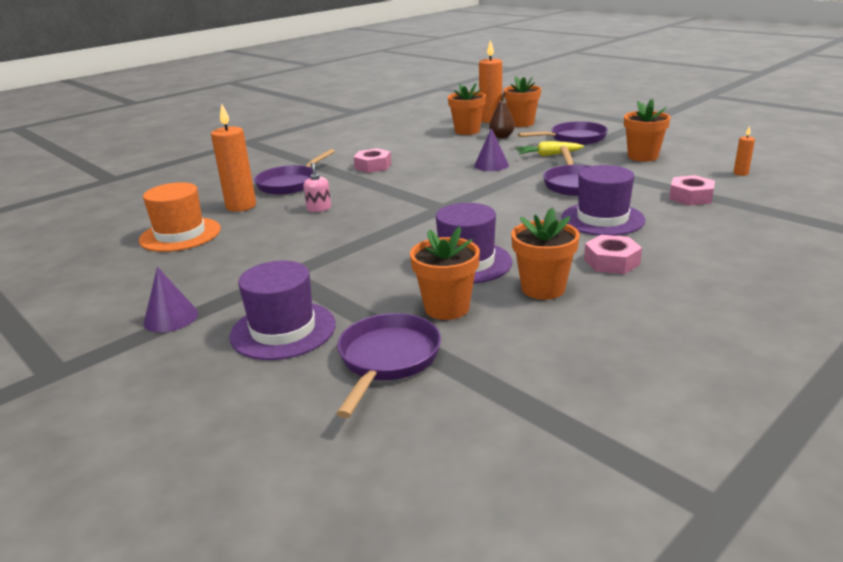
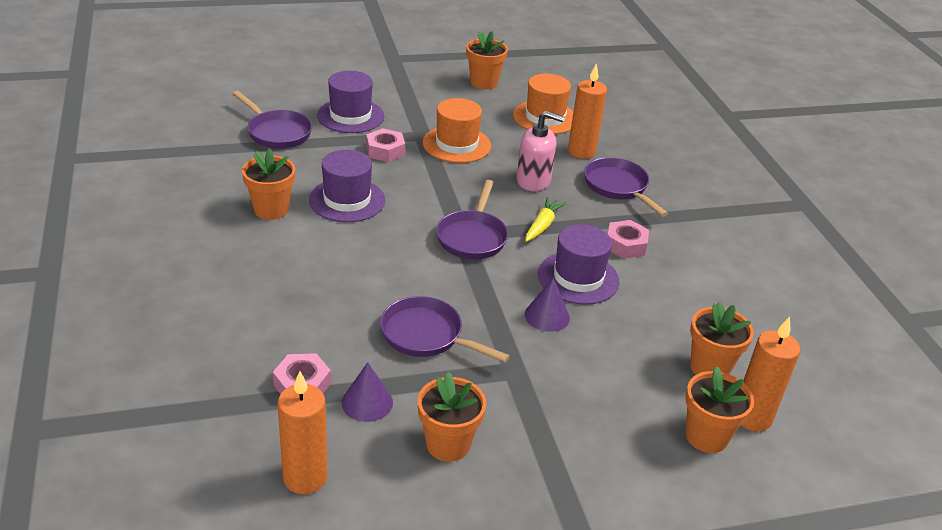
camera: 115 degrees right, 10 degrees up
purple cone [143,267,198,333] -> purple cone moved to [342,362,393,422]
pink soap dispenser [303,163,331,212] -> pink soap dispenser [517,111,564,191], size x1.80
orange flower pot [410,227,480,320] -> orange flower pot moved to [466,31,508,89]
brown pear [489,93,515,138] -> none
yellow carrot [516,141,584,156] -> yellow carrot moved to [525,197,566,242]
purple pan [518,121,608,145] -> purple pan moved to [436,180,508,259]
purple hat [561,165,645,236] -> purple hat moved to [538,224,619,305]
pink nut [584,235,642,274] -> pink nut moved to [366,128,405,162]
orange candle [734,126,755,176] -> orange candle [277,371,328,494], size x2.11
none -> orange hat [423,98,491,163]

